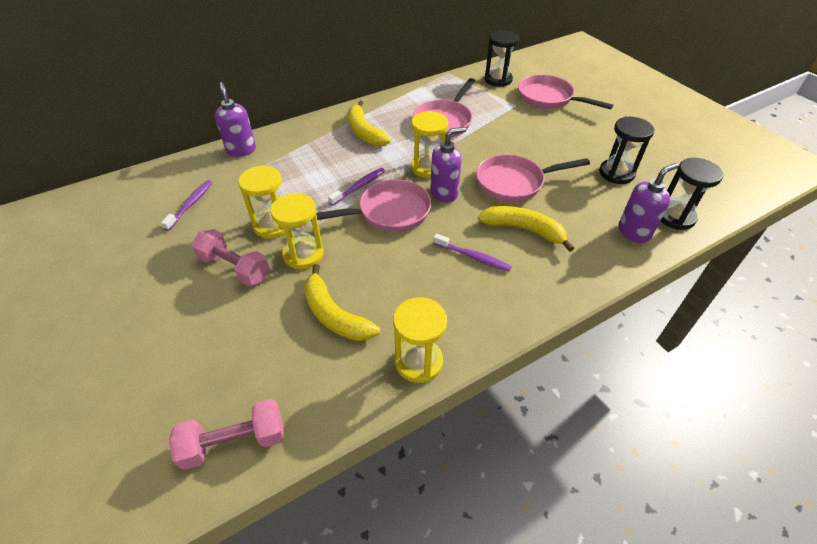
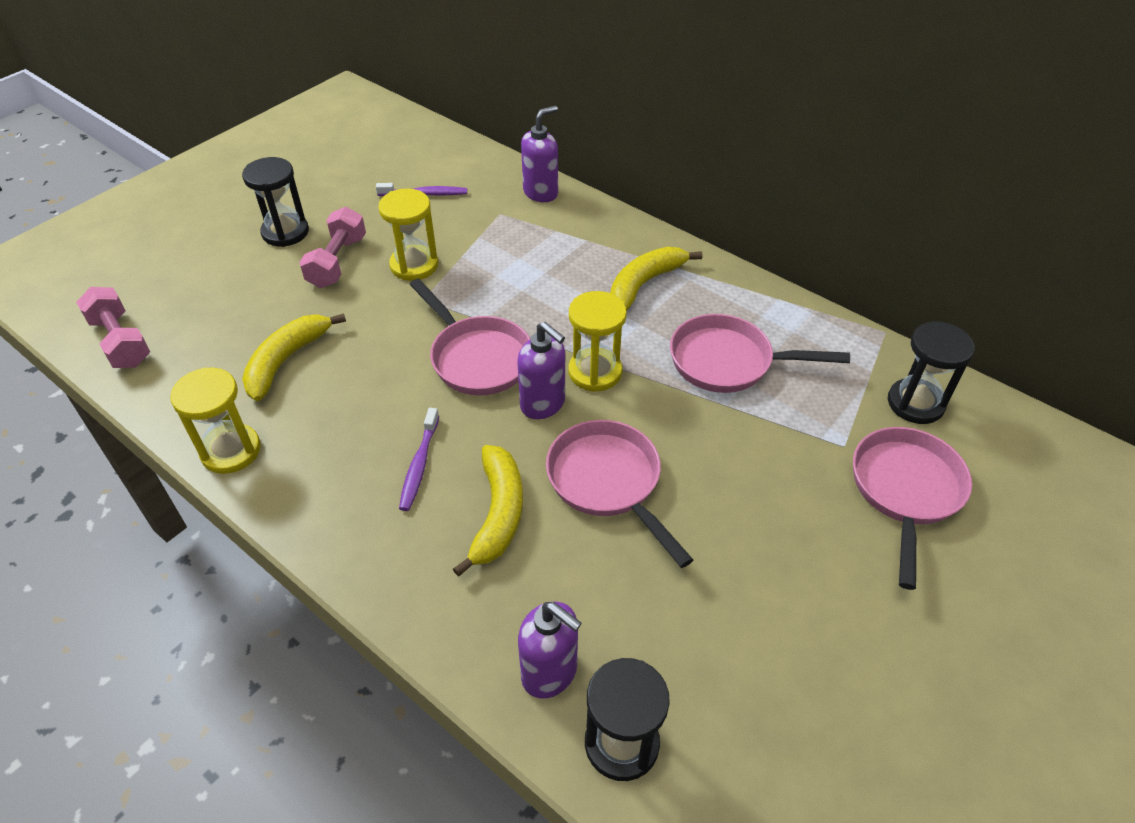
camera: 70 degrees right, 0 degrees up
yellow hourglass [270,193,324,269] -> none
purple toothbrush [328,168,385,206] -> none
black hourglass [599,117,654,184] -> black hourglass moved to [242,157,309,247]

